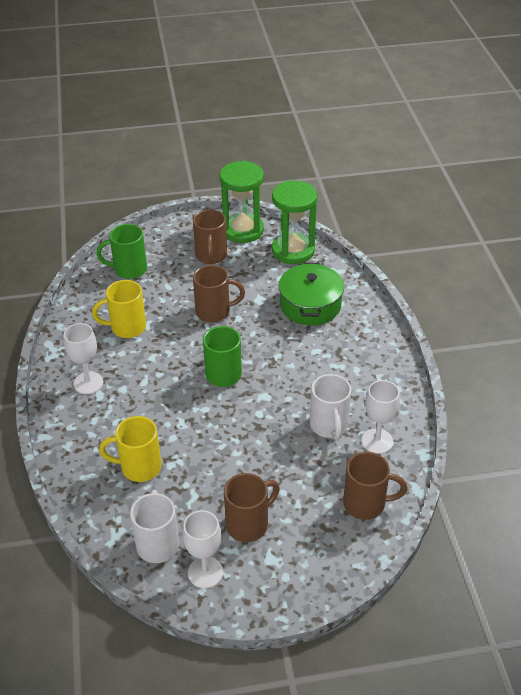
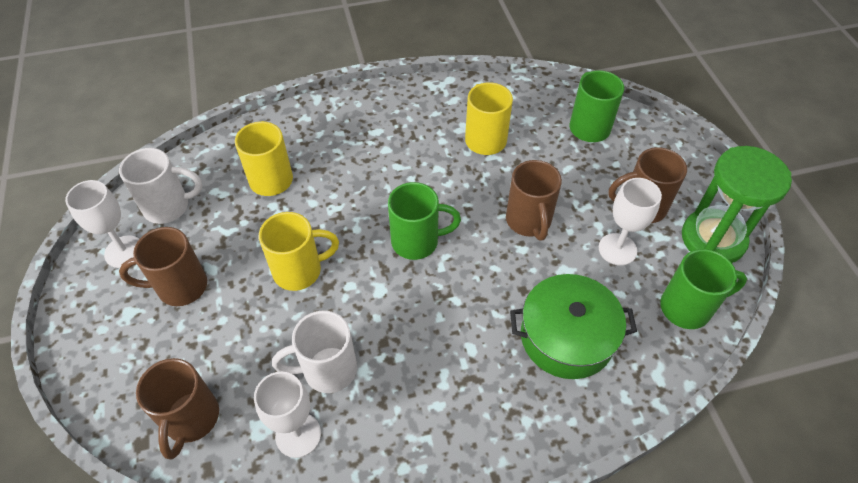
camera: 85 degrees right, 10 degrees up
white goblet [64,323,103,394] -> white goblet moved to [599,178,662,266]
brown mug [224,473,280,542] -> brown mug turned 120 degrees clockwise [119,227,207,306]
green hourglass [272,181,317,264] -> green mug [660,249,747,329]
none -> yellow mug [259,212,339,291]

